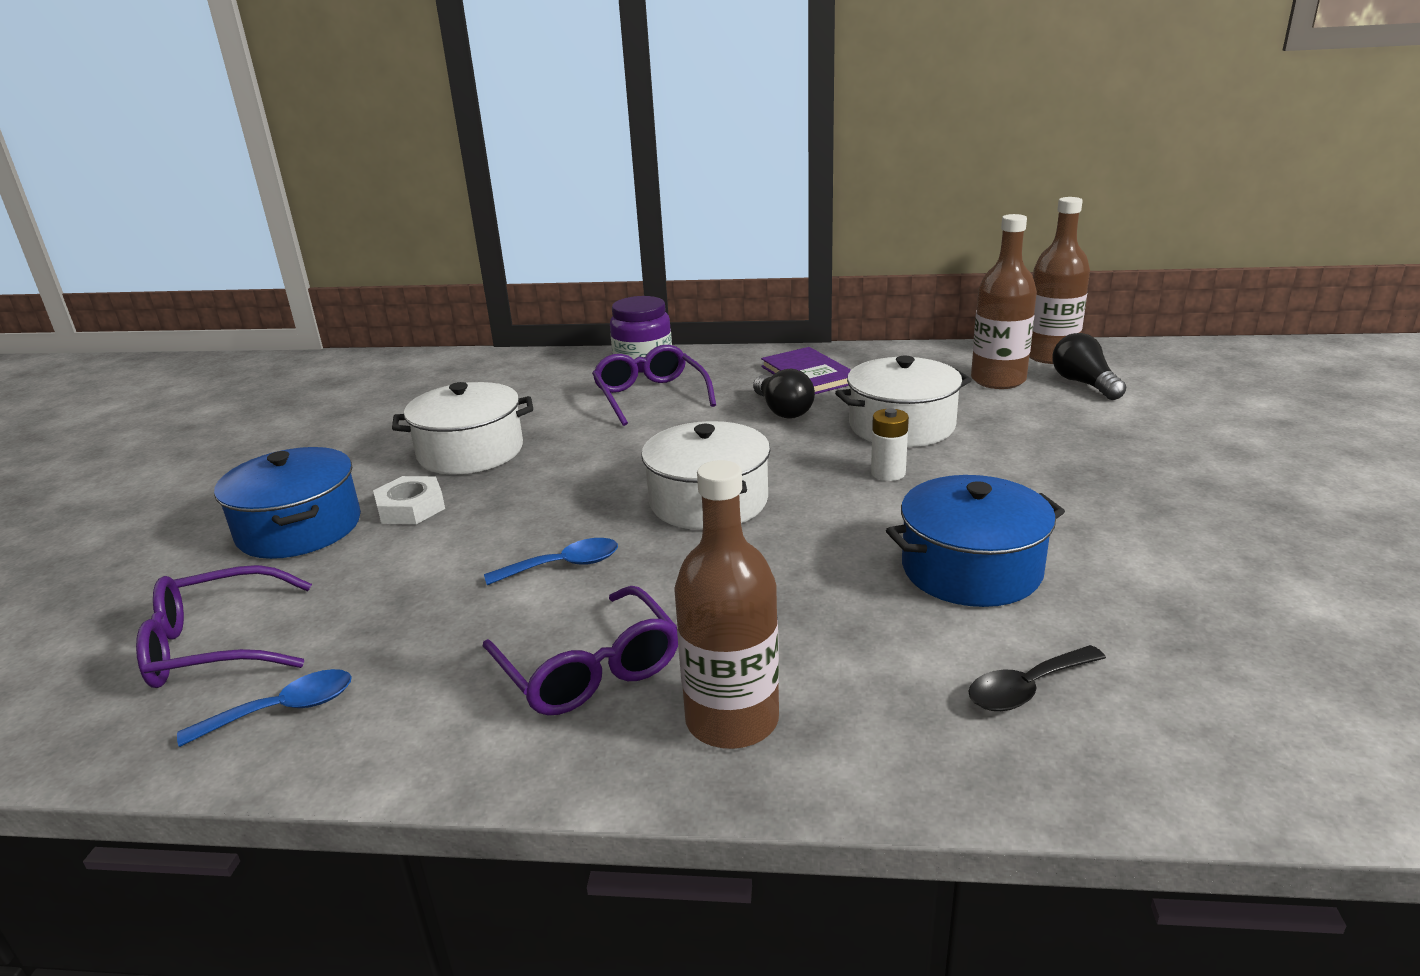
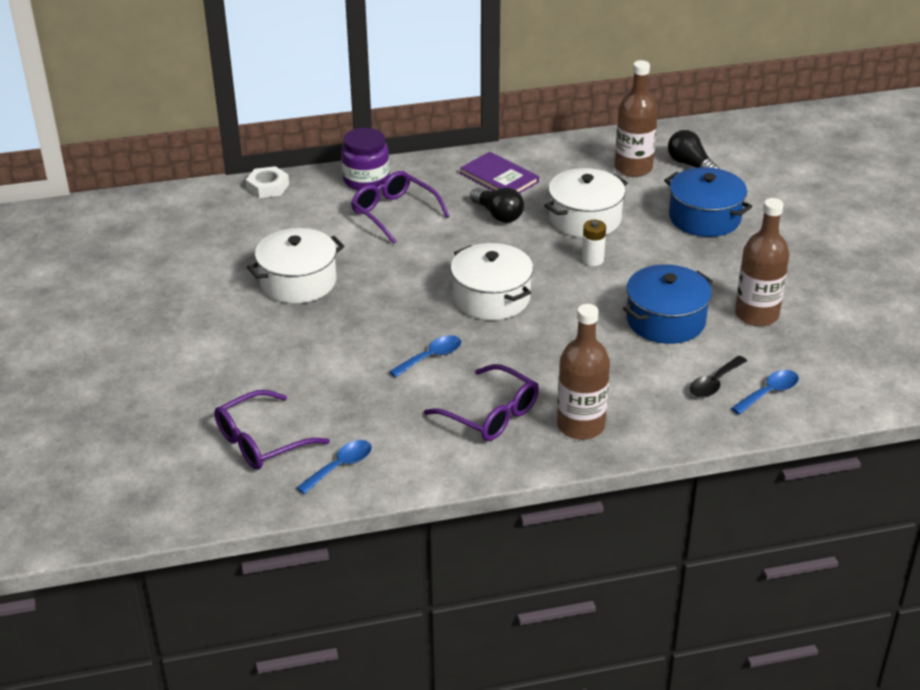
camera: 20 degrees left, 10 degrees up
blue pot [214,447,361,559] -> blue pot moved to [664,167,752,237]
white nut [373,476,445,524] -> white nut moved to [246,166,289,198]
brown bottle [1029,197,1090,364] -> brown bottle moved to [735,198,789,326]
none -> blue spoon [731,370,799,415]

